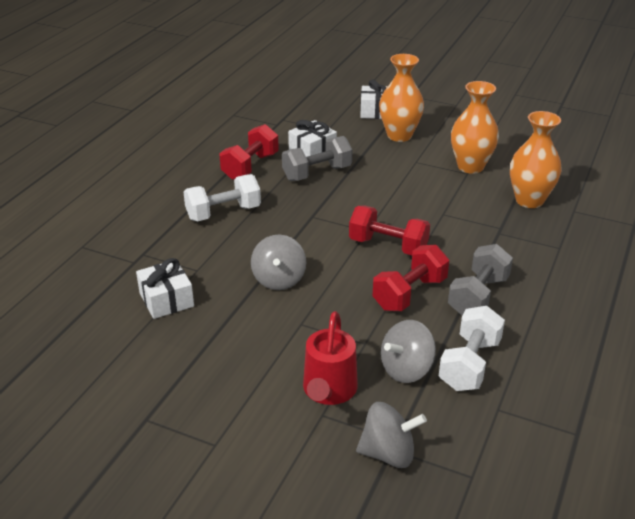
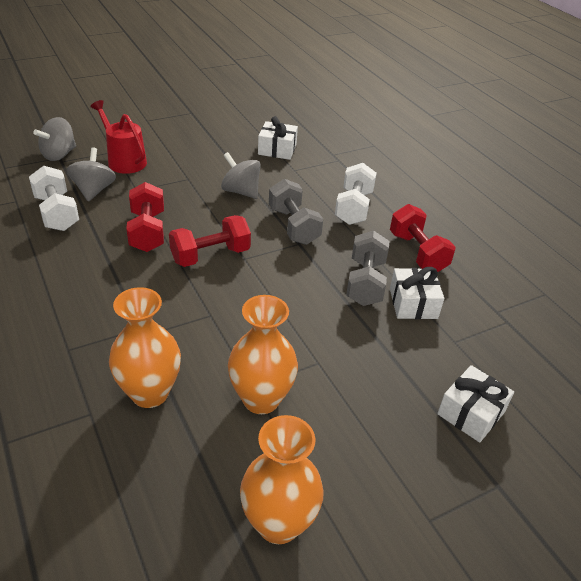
camera: 125 degrees right, 5 degrees up
orange vase [379,54,424,142] -> orange vase moved to [240,415,324,544]
grey dumbbell [448,244,513,316] -> grey dumbbell moved to [269,179,323,245]

